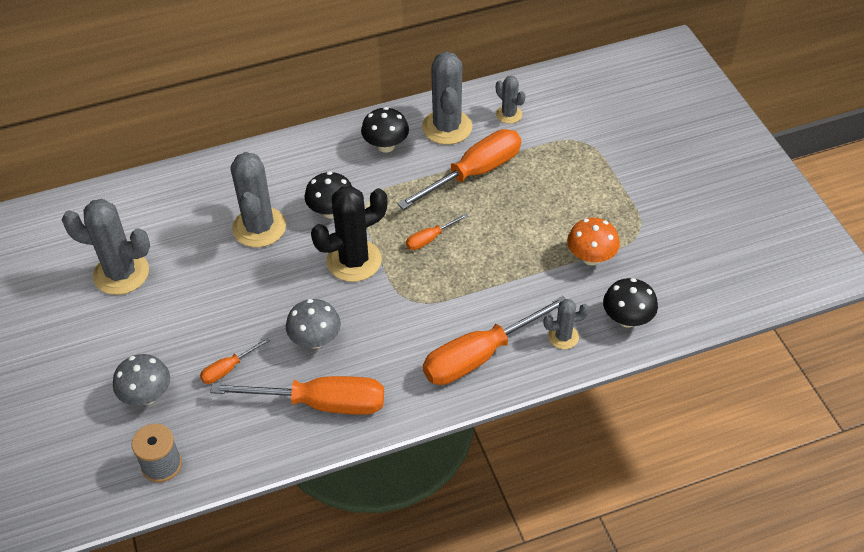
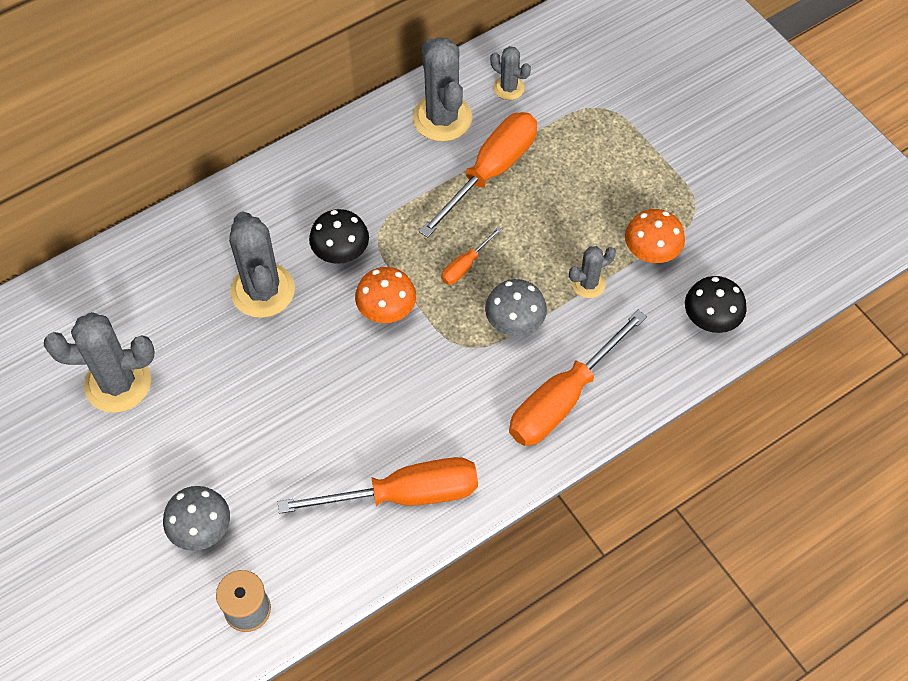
camera: 15 degrees left, 10 degrees up
orange screwdriver [200,338,270,384] -> none
grey mushroom [286,299,341,349] -> grey mushroom moved to [485,279,547,336]
black cactus [311,186,388,282] -> orange mushroom [355,267,416,323]
black mushroom [361,107,409,153] -> none
grey cactus [543,299,589,349] -> grey cactus moved to [569,246,616,298]

